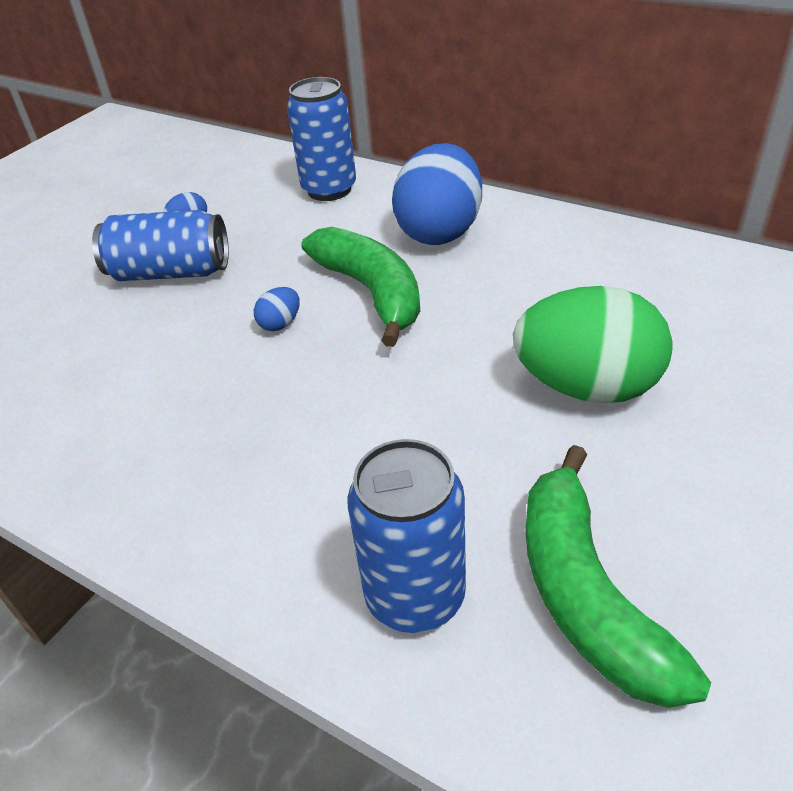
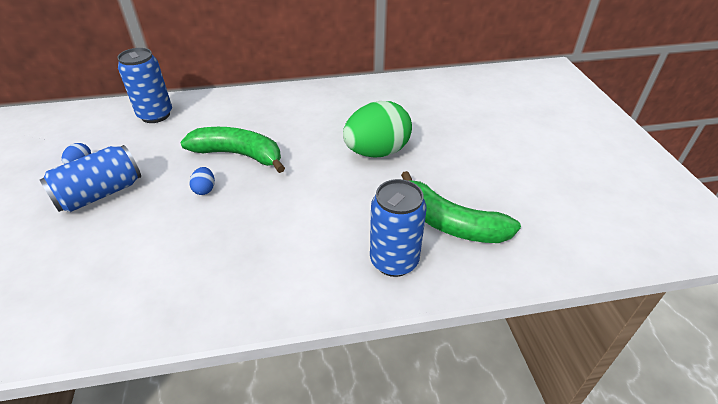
camera: 45 degrees left, 0 degrees up
blue egg [392,143,482,245] -> none

